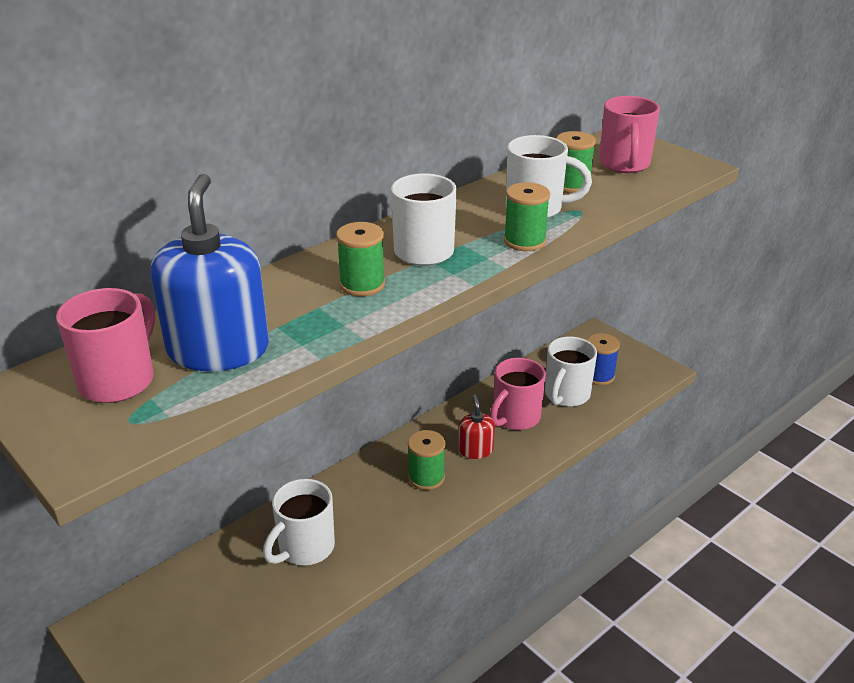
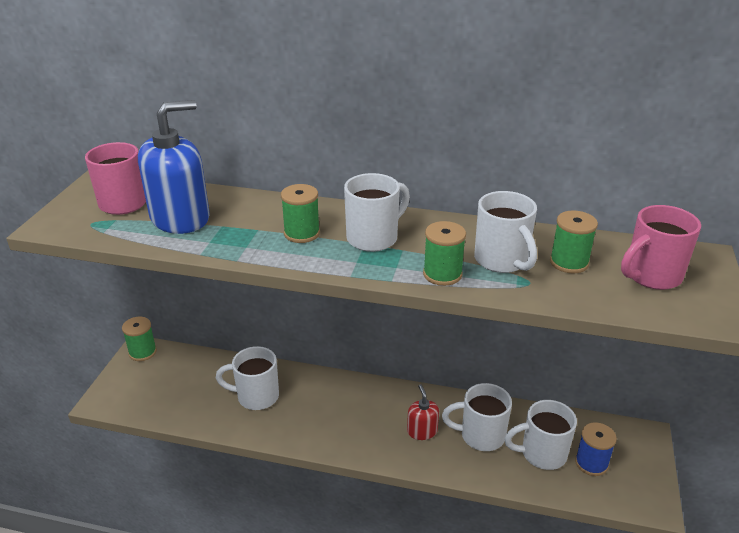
camera: 55 degrees right, 0 degrees up
green spool [408,430,445,490] -> green spool moved to [122,317,157,361]
red soap dispenser [458,394,495,459] -> red soap dispenser turned 60 degrees counterclockwise [407,384,439,440]
pink mug [489,358,546,430] -> white mug [442,383,512,451]

